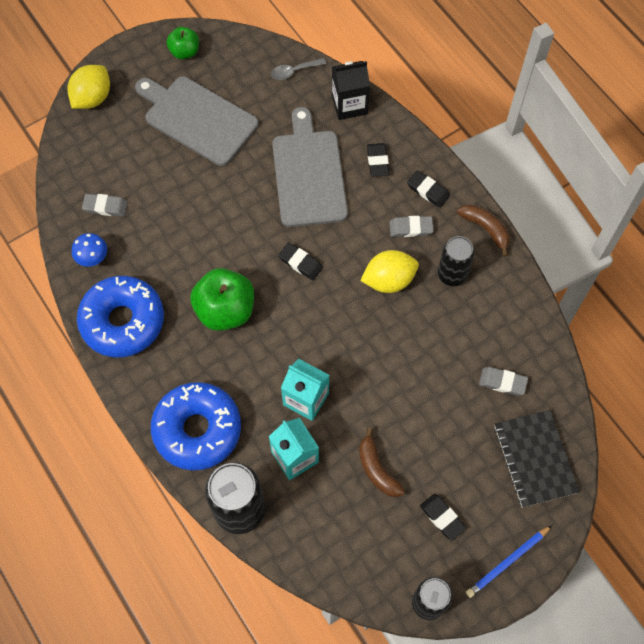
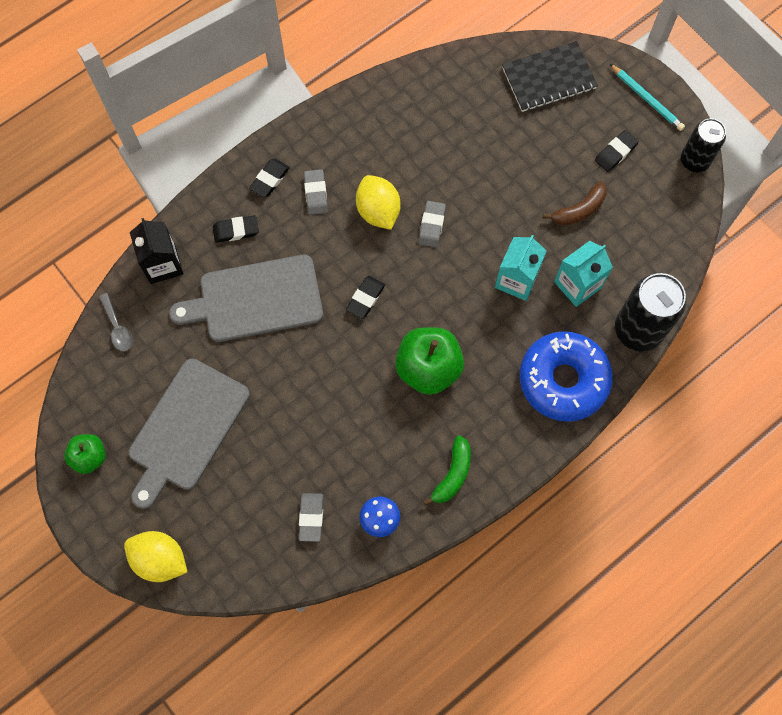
camera: 95 degrees left, 5 degrees up
blue donut [77,276,164,357] -> green banana [423,436,471,506]
black can [438,236,475,286] -> none
brown banana [457,204,510,256] -> none
blue pencil [466,525,552,598] -> turquoise pencil [610,64,685,131]
grey eraser [479,367,528,396] -> grey eraser moved to [418,201,446,247]

